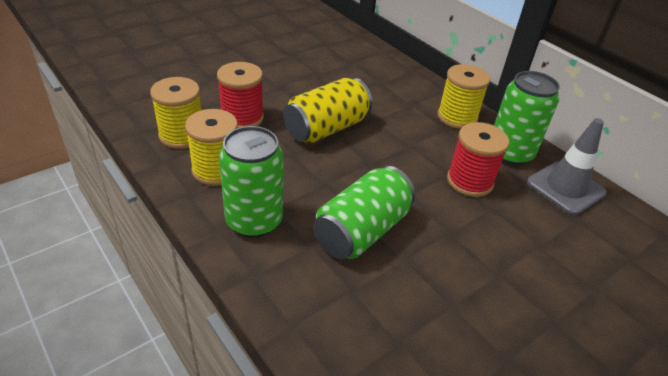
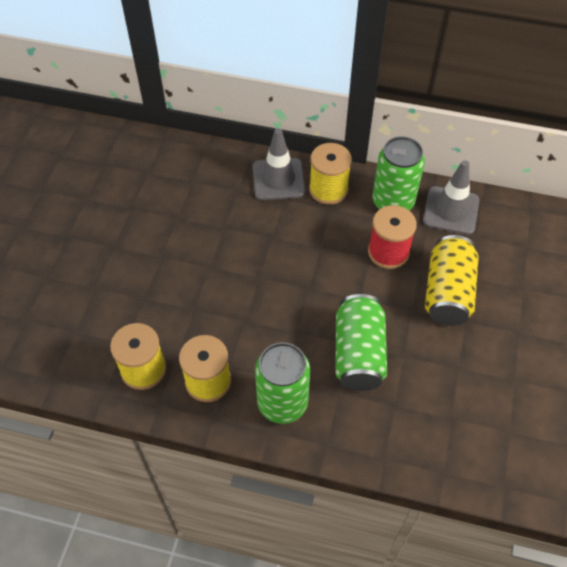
camera: 35 degrees left, 15 degrees up
red spool [217,62,264,128] -> none
yellow can [283,78,372,144] -> yellow can moved to [425,235,479,326]
none -> grey traffic cone [253,128,305,200]

